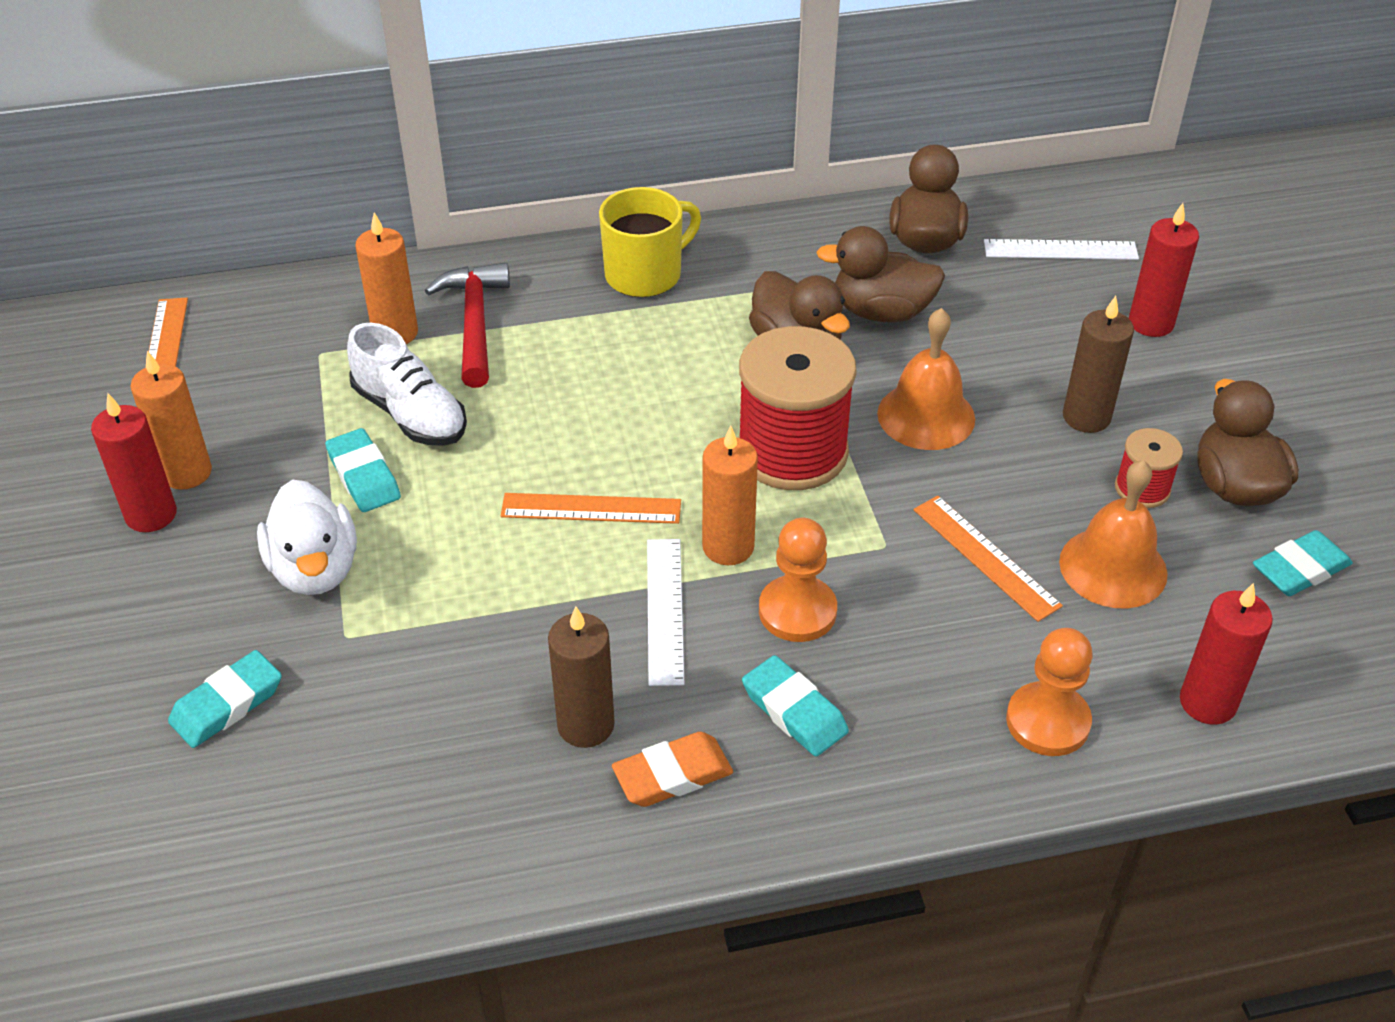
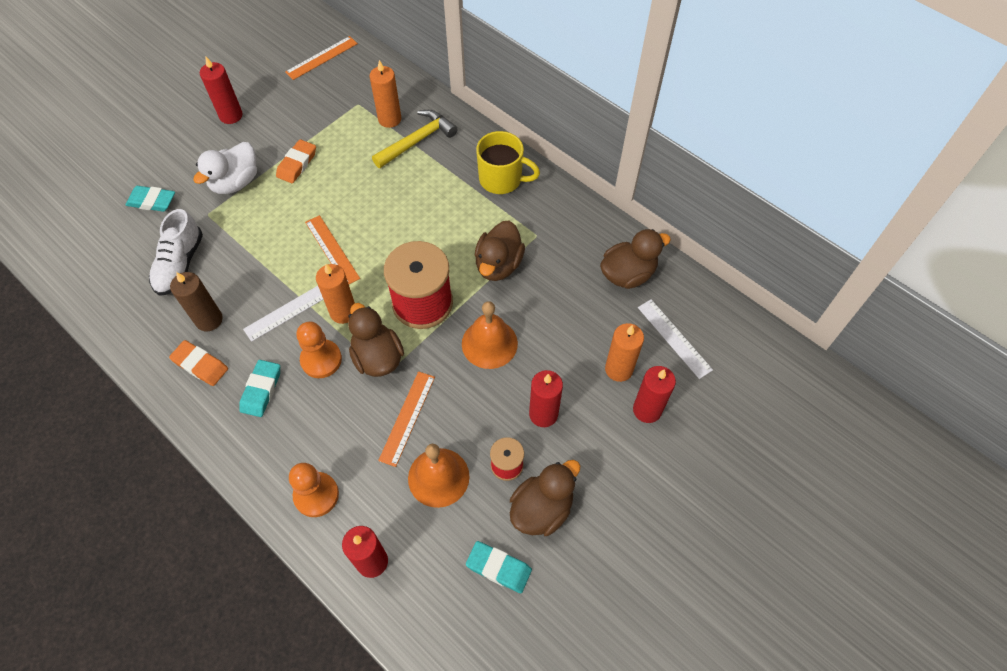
camera: 55 degrees right, 15 degrees up
orange candle [130,351,212,489] -> orange candle moved to [605,323,644,382]
turquoise eraser [325,428,401,512] -> orange eraser [276,139,316,183]
white shoe [347,323,467,446] -> white shoe moved to [149,209,203,296]
red hammer [425,263,510,388] -> yellow hammer [372,110,457,168]
brown duck [816,226,945,322] -> brown duck moved to [348,303,404,377]
brown candle [1063,296,1134,433] -> red candle [529,370,563,427]

